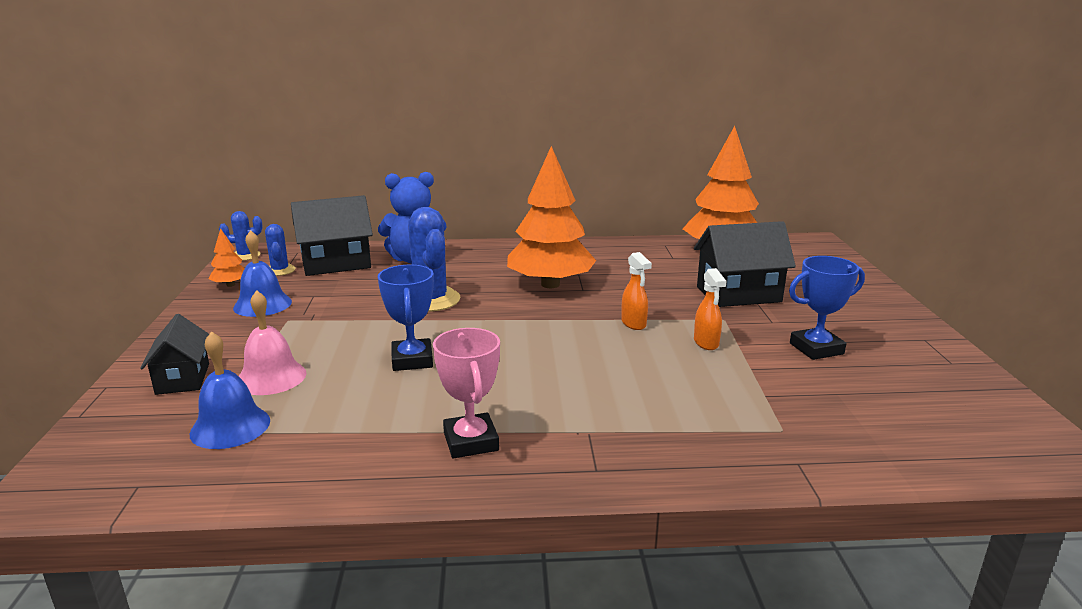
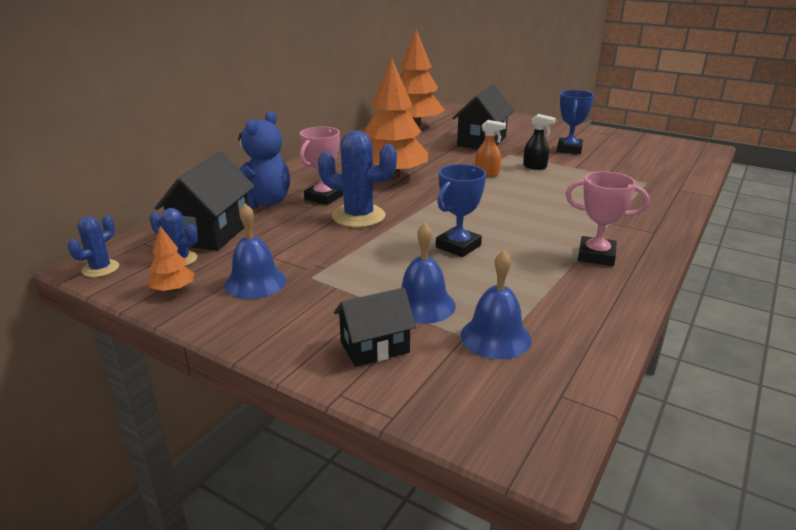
camera: 55 degrees left, 5 degrees up
black house [140,314,209,395] -> black house turned 45 degrees counterclockwise [334,288,416,367]
pink bell [239,290,307,395] -> blue bell [401,223,456,324]
blue trophy [378,265,434,371] -> blue trophy turned 75 degrees counterclockwise [436,164,486,257]
orange spray bottle [694,268,726,350] -> black spray bottle [523,114,556,170]
none -> pink trophy [300,127,343,205]

